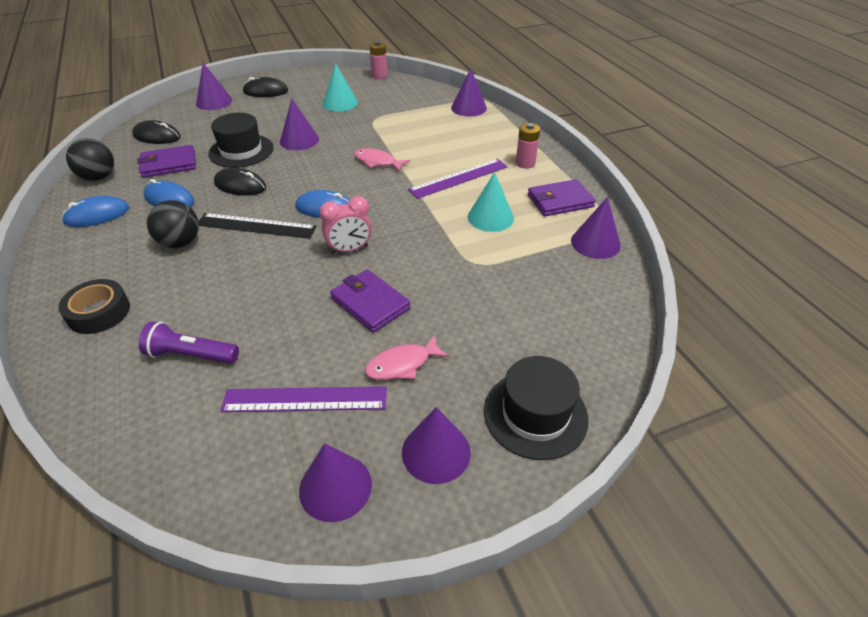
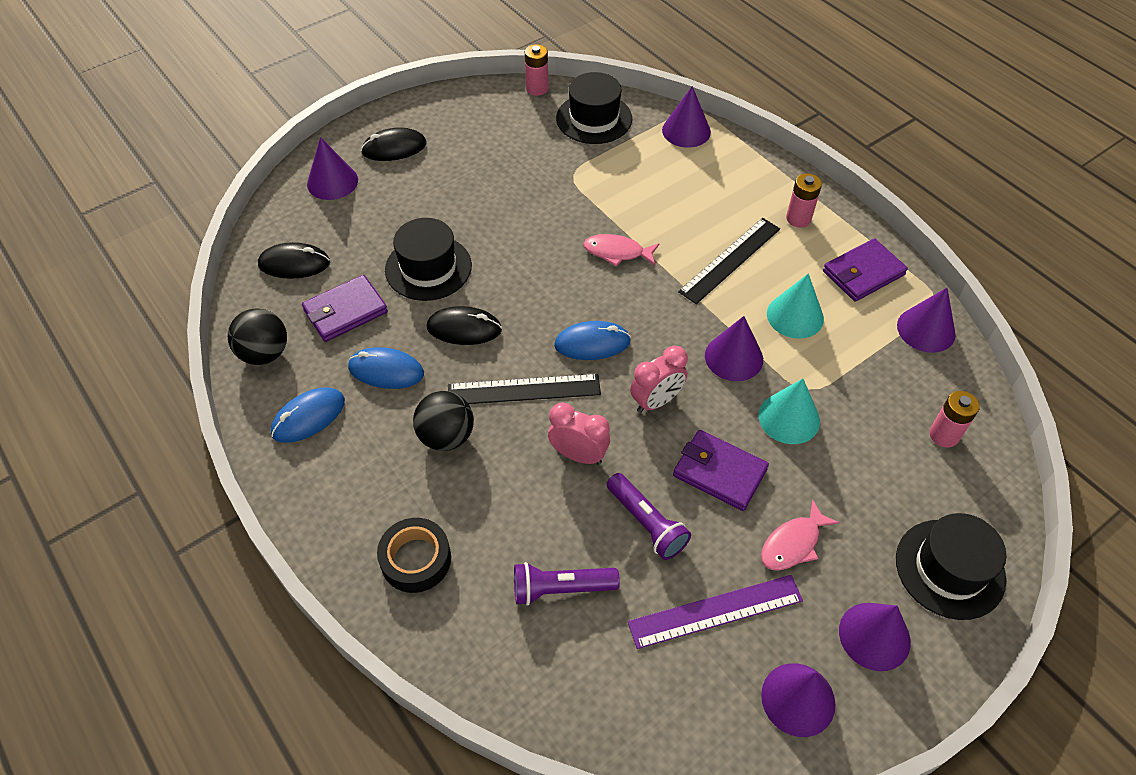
camera: 15 degrees left, 10 degrees up
purple cone [280,99,319,150] -> purple cone moved to [705,316,763,381]
turquoise cone [323,63,358,112] -> turquoise cone moved to [758,379,820,444]
purple ruler [408,159,508,199] -> black ruler [678,218,780,304]
none -> pink clock [548,402,610,465]
none -> black hat [556,72,632,144]
none -> purple flashlight [607,473,691,560]
none -> pink battery [930,391,980,447]

